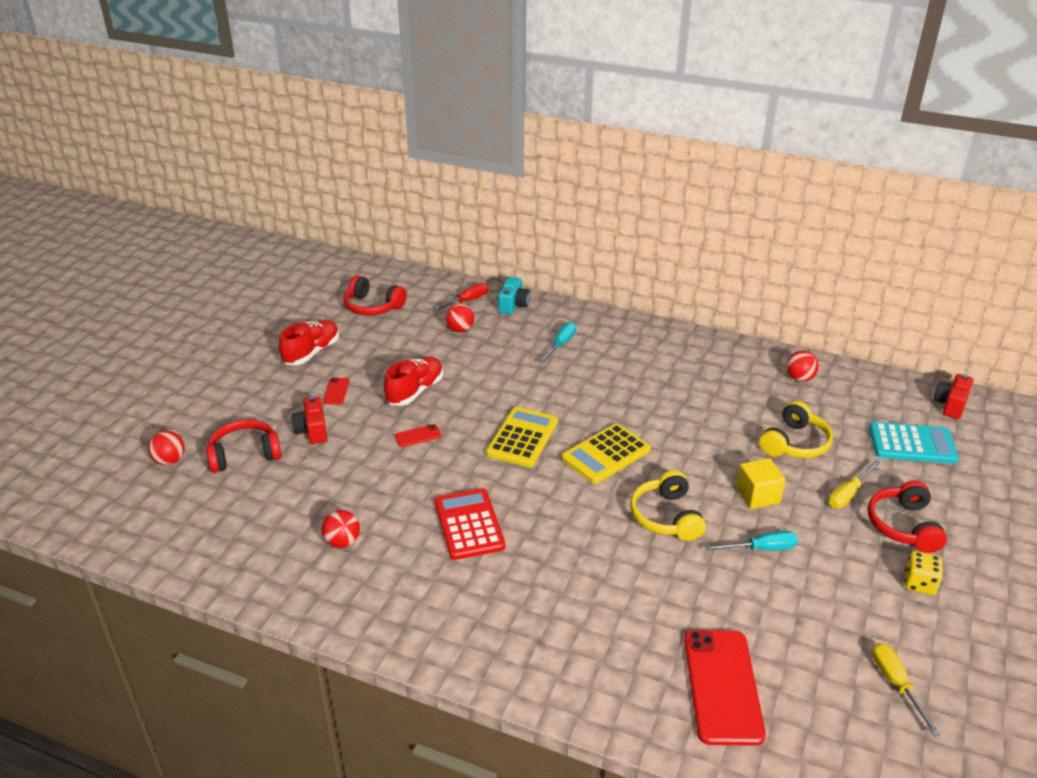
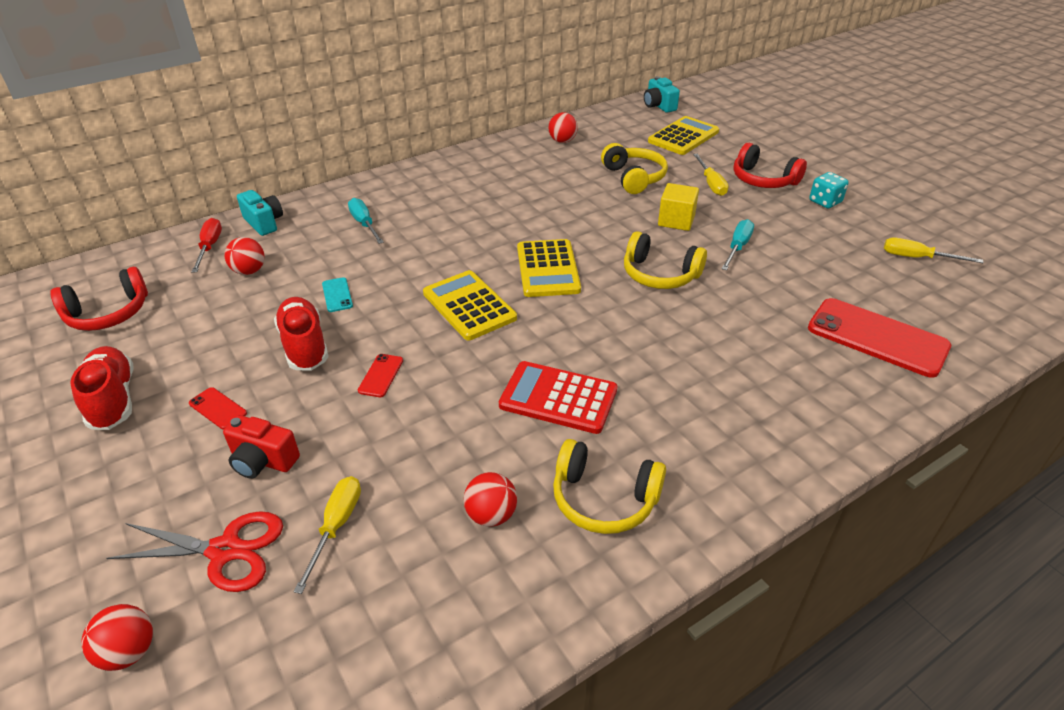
camera: 55 degrees left, 5 degrees up
red headphones [206,419,282,473] -> red scissors [106,511,283,592]
turquoise calculator [869,422,959,464] -> yellow calculator [648,116,719,155]
yellow dice [905,551,943,595] -> turquoise dice [809,172,849,208]
red camera [933,374,973,419] -> turquoise camera [644,76,680,113]
none -> yellow screwdriver [294,476,361,594]
none -> turquoise phone [322,277,353,312]
none -> yellow headphones [553,439,666,534]

